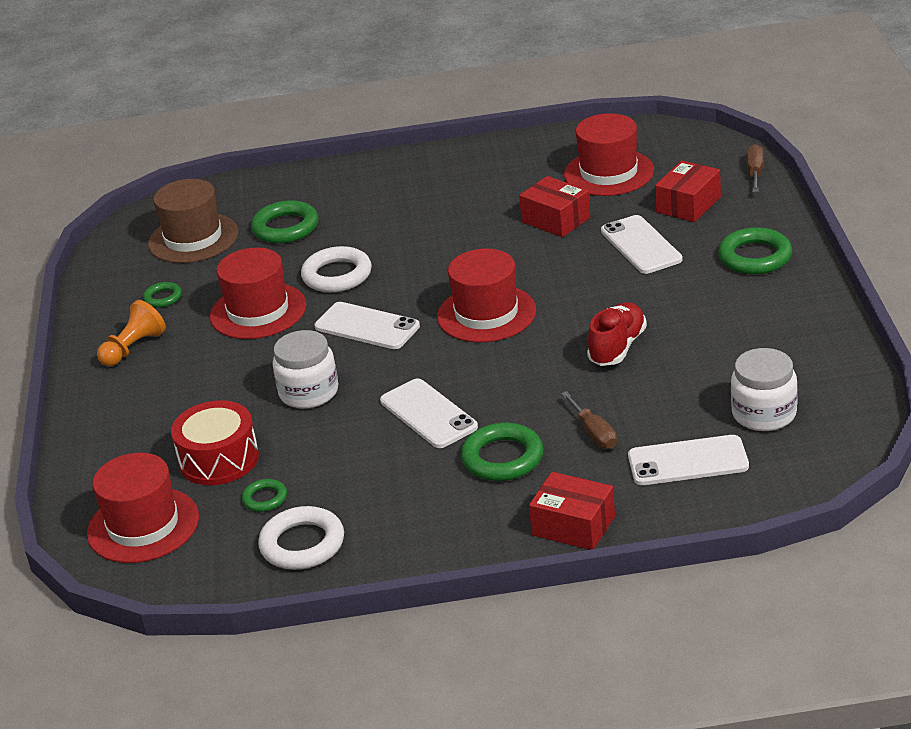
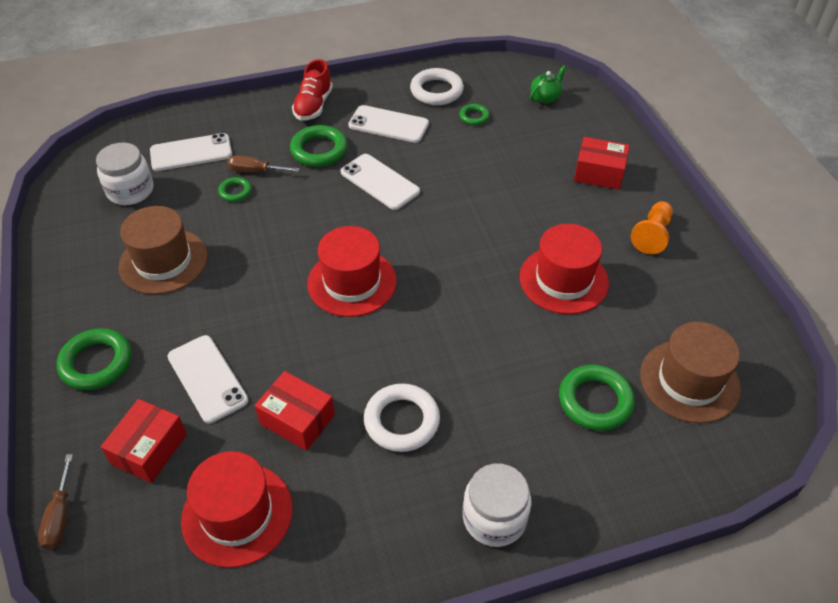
camera: 165 degrees right, 15 degrees up
red hat [87,453,199,563] -> green teapot [530,65,566,103]
green ring [143,282,182,307] -> green ring moved to [218,177,252,202]
red drum [171,400,259,485] -> none
white jar [273,330,338,409] -> white jar moved to [463,463,531,547]
white ring [301,246,372,292] -> white ring moved to [364,384,440,452]
white phone [314,302,420,349] -> white phone moved to [348,105,429,143]
red box [529,472,615,550] -> red box moved to [574,137,630,190]
brown screwdriver [561,391,617,449] -> brown screwdriver turned 45 degrees counterclockwise [228,156,299,172]
red shoe [587,302,647,366] -> red shoe moved to [292,59,333,121]
none -> brown hat [118,206,207,294]

